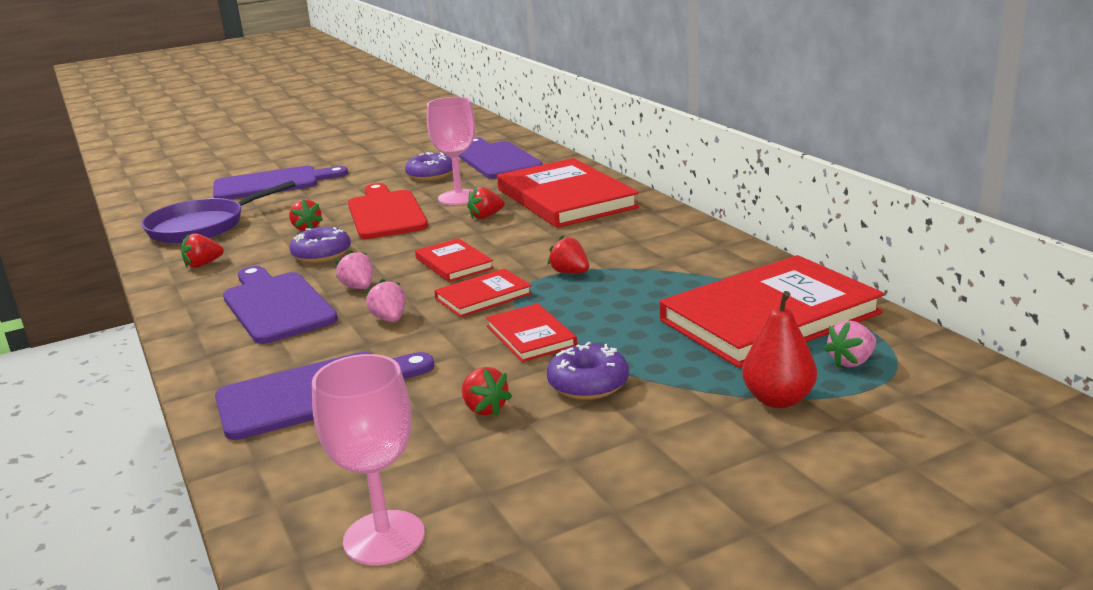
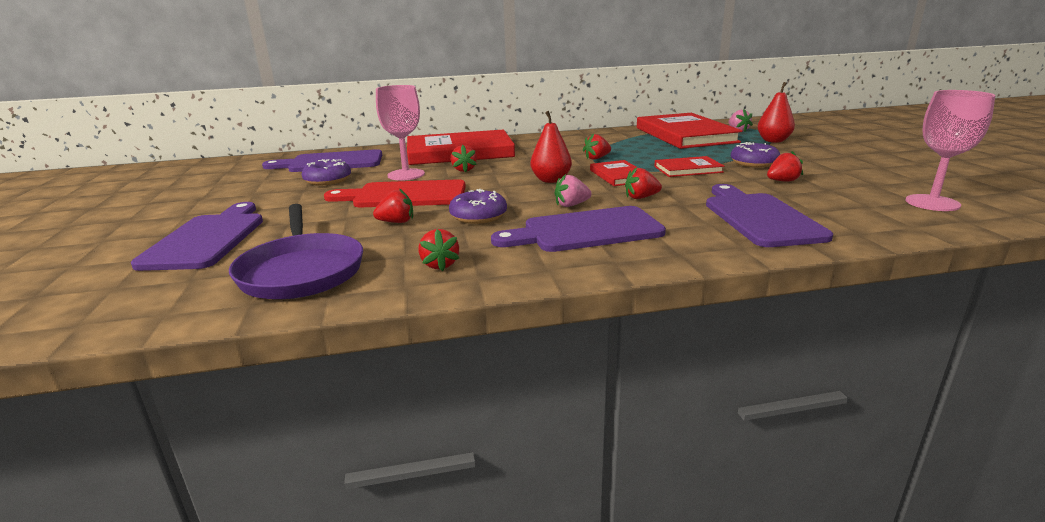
camera: 75 degrees left, 0 degrees up
pink strawberry [365,279,406,322] -> red strawberry [625,167,662,199]
red book [415,238,494,282] -> red pear [531,111,572,183]

